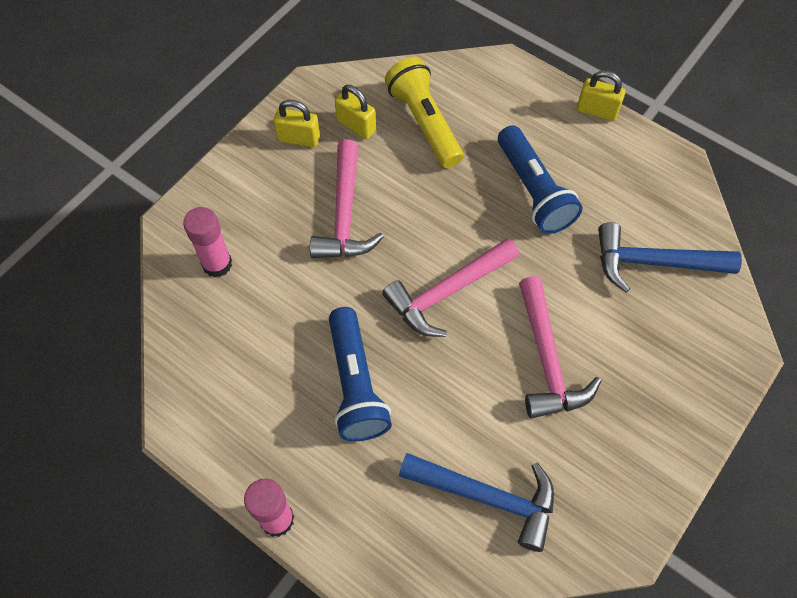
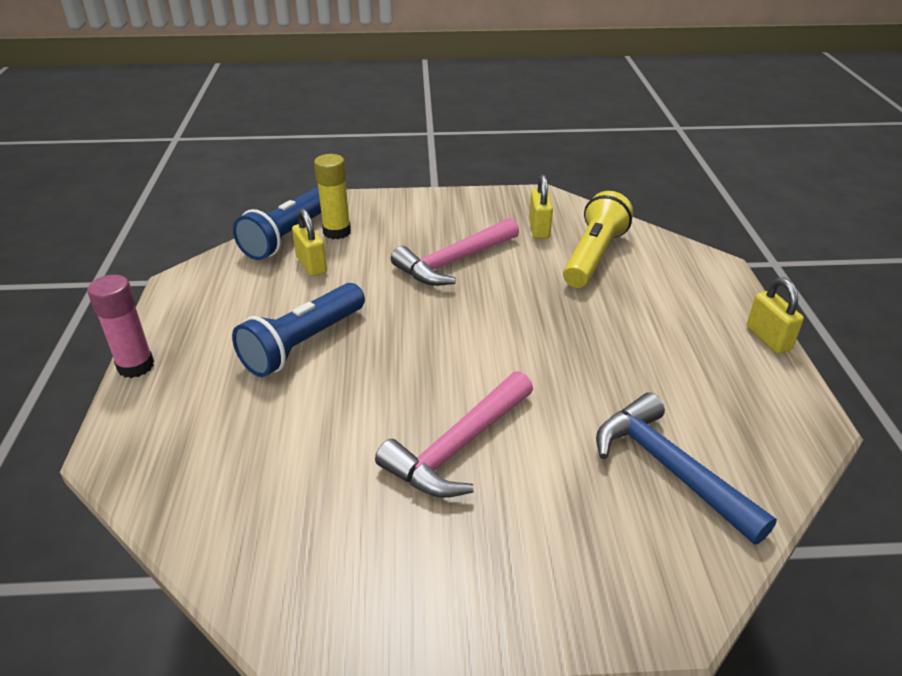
camera: 50 degrees right, 25 degrees down
pink glue stick [183,207,232,278] -> yellow glue stick [314,154,351,239]
yellow padlock [274,100,320,147] -> yellow padlock moved to [292,209,327,276]
pink hammer [382,238,519,337] -> none
blue hammer [399,453,554,552] -> none
blue flashlight [498,125,583,234] -> blue flashlight moved to [233,187,321,260]

